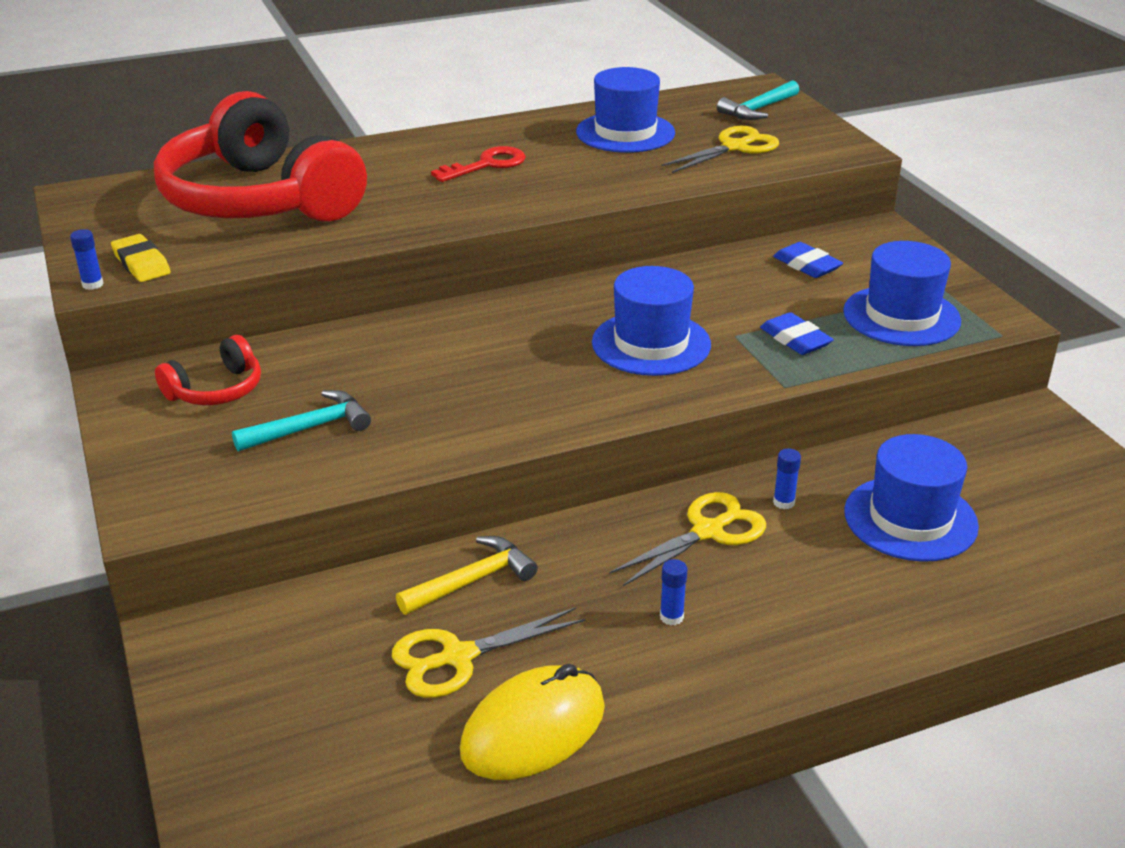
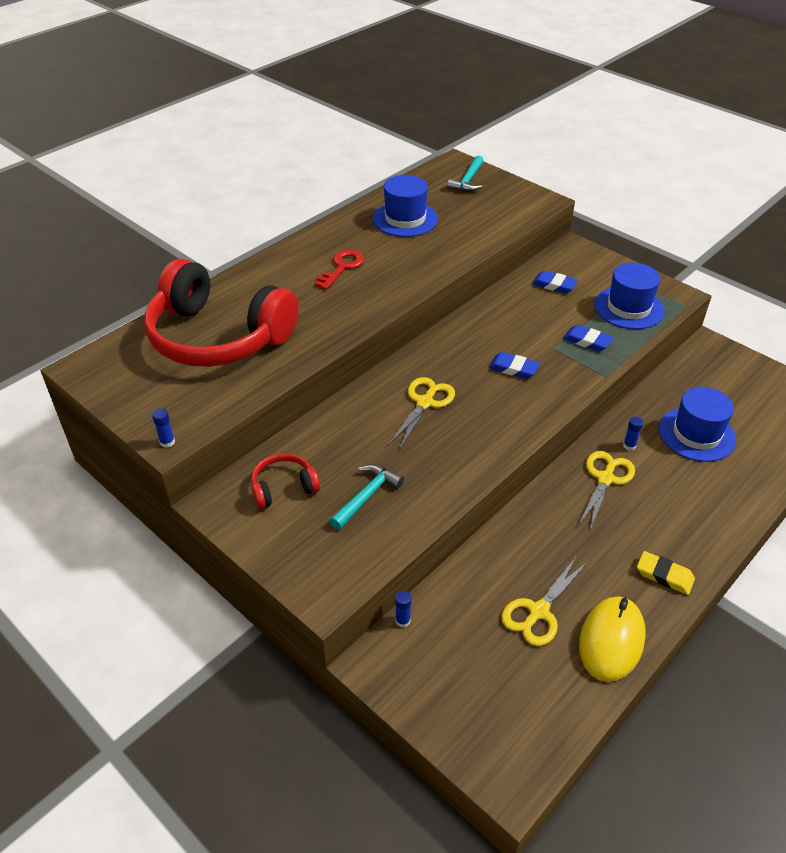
camera: 25 degrees left, 10 degrees up
yellow eraser [111,234,171,282] -> yellow eraser moved to [637,551,695,595]
red headphones [155,335,261,405] -> red headphones turned 135 degrees counterclockwise [251,453,320,509]
yellow hammer [396,536,538,615] -> none
blue hat [592,266,711,376] -> blue eraser [489,352,540,379]
blue glue stick [660,559,688,625] -> blue glue stick moved to [395,591,411,628]
yellow scissors [661,126,779,173] -> yellow scissors moved to [388,377,455,450]

